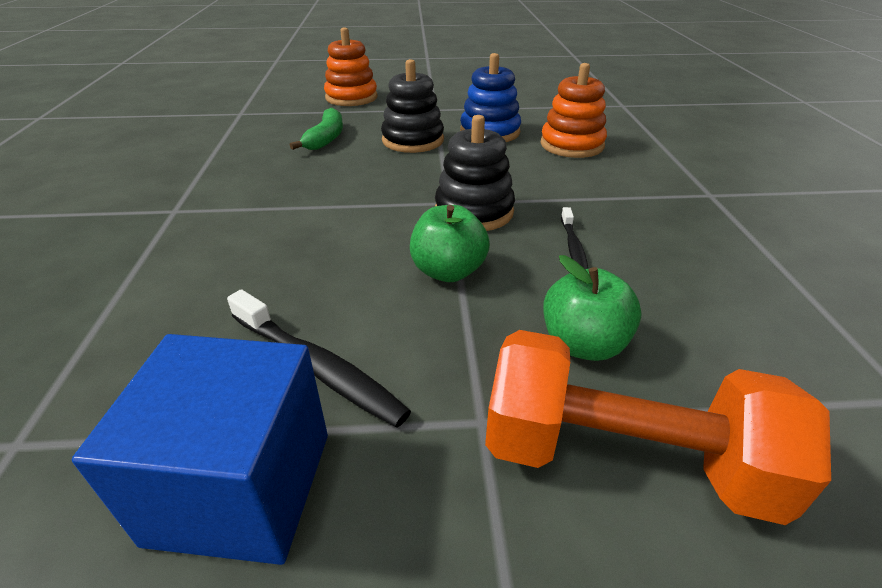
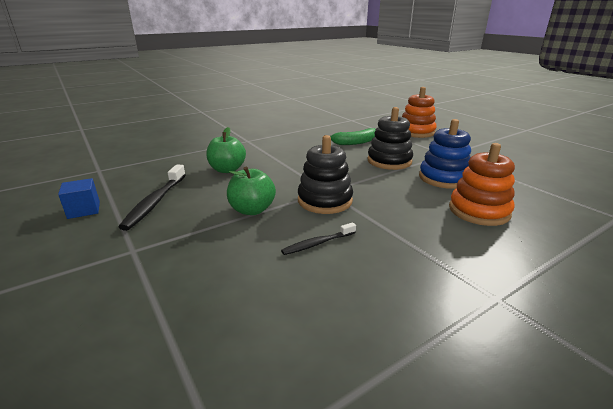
camera: 60 degrees right, 10 degrees down
blue cube [72,334,328,565] -> blue cube [58,178,100,219], size x0.49
orange dumbbell [485,330,831,525] -> none
green apple [543,255,642,361] -> green apple moved to [207,127,246,173]

